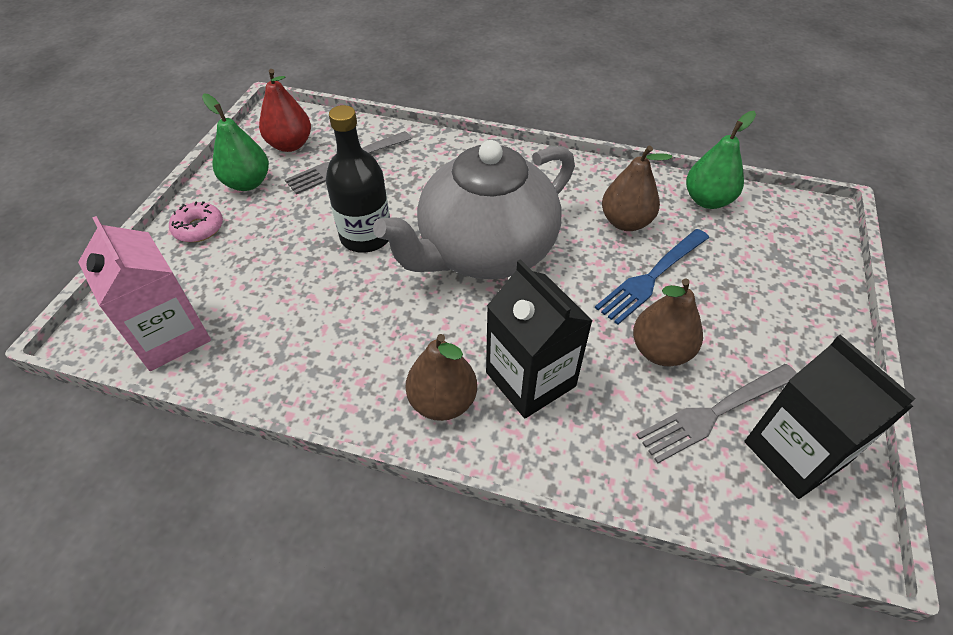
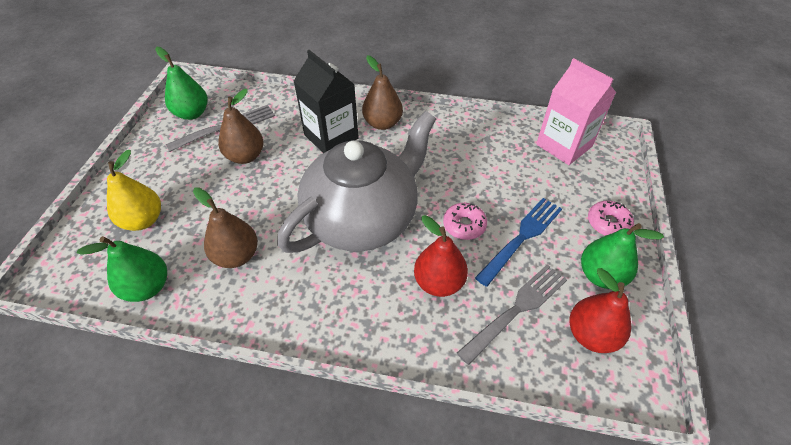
camera: 175 degrees right, 0 degrees up
black bottle [326,105,390,253] -> pink donut [443,203,487,240]
blue fork [595,229,709,325] -> blue fork moved to [475,198,562,287]
black carton [744,335,916,499] -> green pear [155,47,208,120]
none -> yellow pear [107,150,161,231]
none -> red pear [414,215,468,297]

